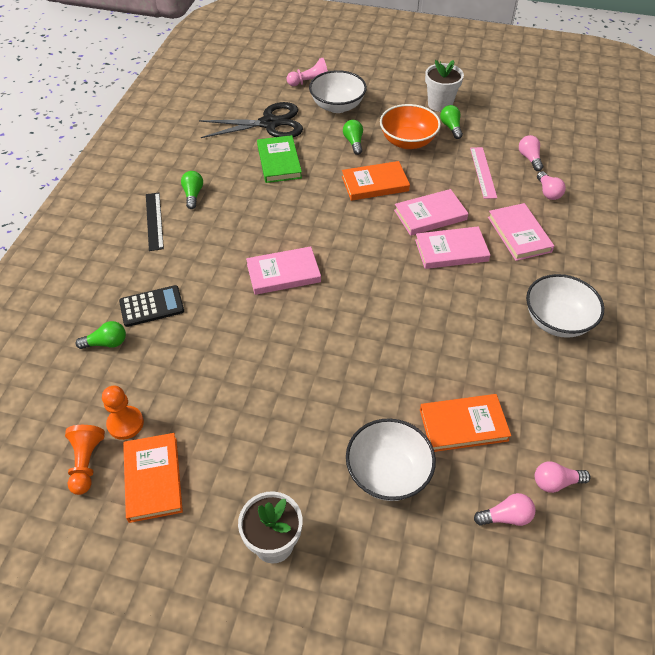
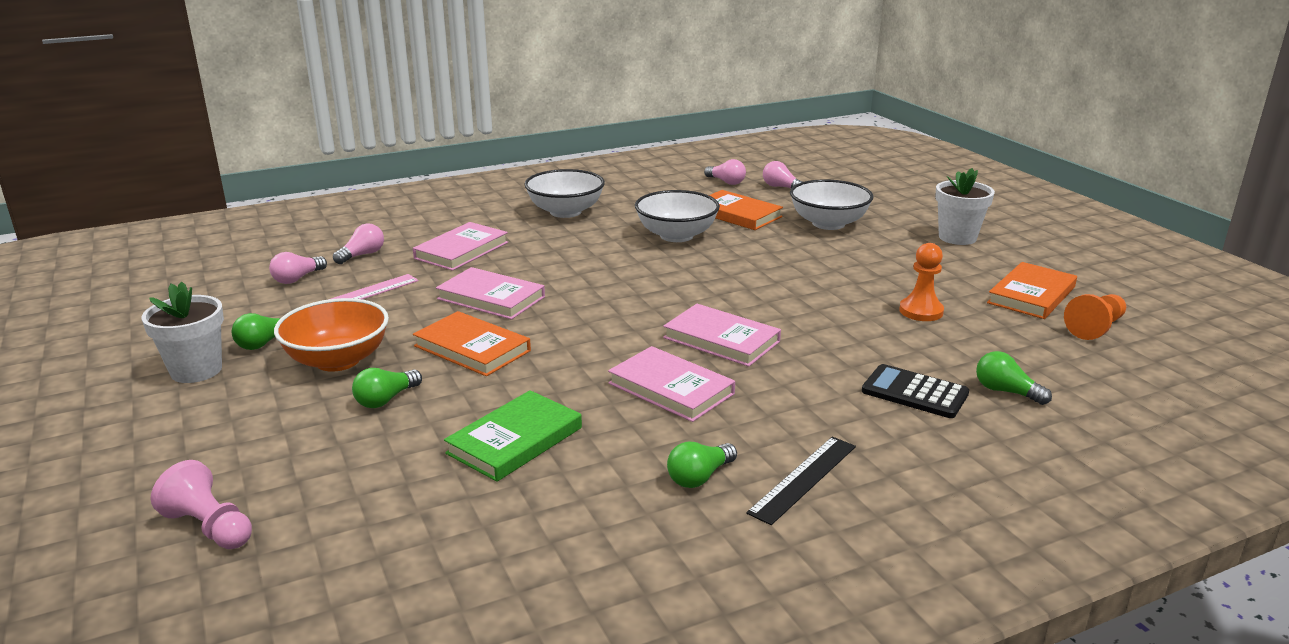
camera: 130 degrees left, 25 degrees down
orange pawn [102,386,144,440] -> orange pawn moved to [899,243,944,321]
black scissors [199,102,303,138] -> none
white bowl [309,70,367,113] -> white bowl moved to [635,190,720,242]
pink book [415,226,490,269] -> pink book moved to [608,346,735,422]

